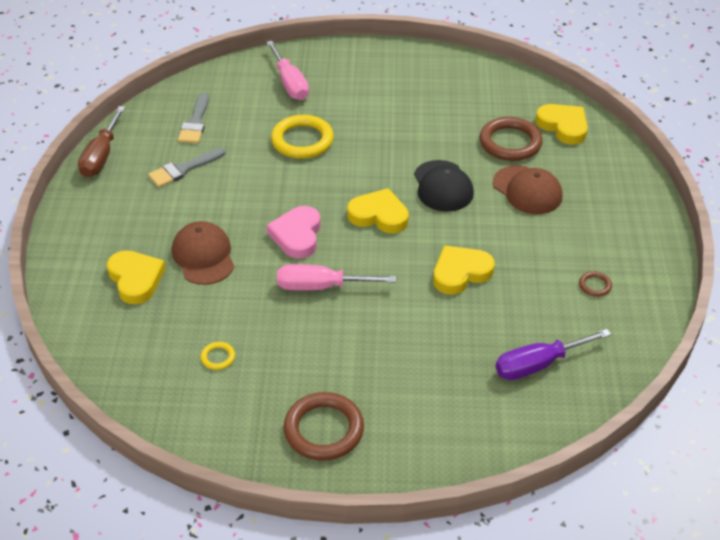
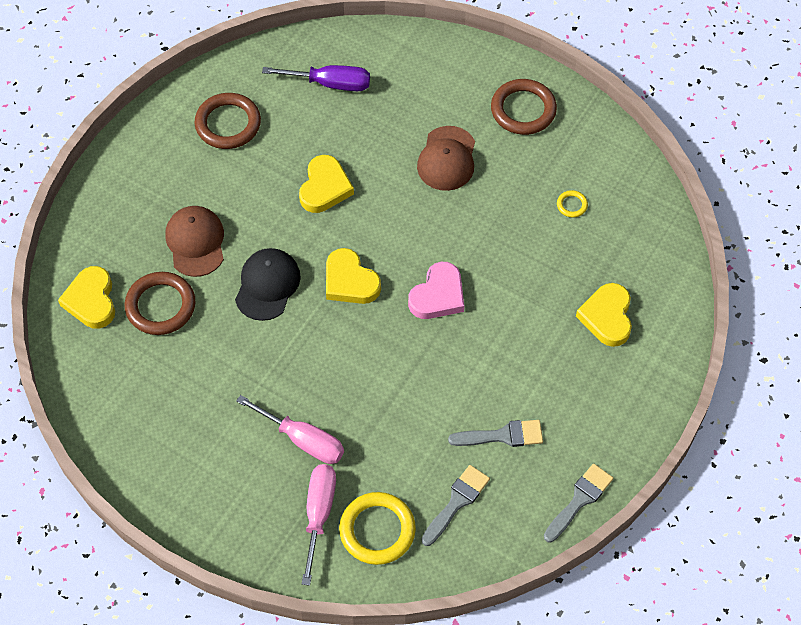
camera: 150 degrees left, 15 degrees up
brown screwdriver [78,106,125,177] -> grey brush [544,464,613,542]
brown cap [172,221,234,285] -> brown cap moved to [417,126,475,191]
yellow ring [271,115,334,159] -> yellow ring moved to [339,492,416,565]
pink screwdriver [277,264,396,291] -> pink screwdriver moved to [236,395,344,464]
yellow heart [433,245,495,295] -> yellow heart turned 75 degrees counterclockwise [299,155,354,213]
brown ring [579,271,612,297] -> brown ring [194,93,261,149], size x2.19

